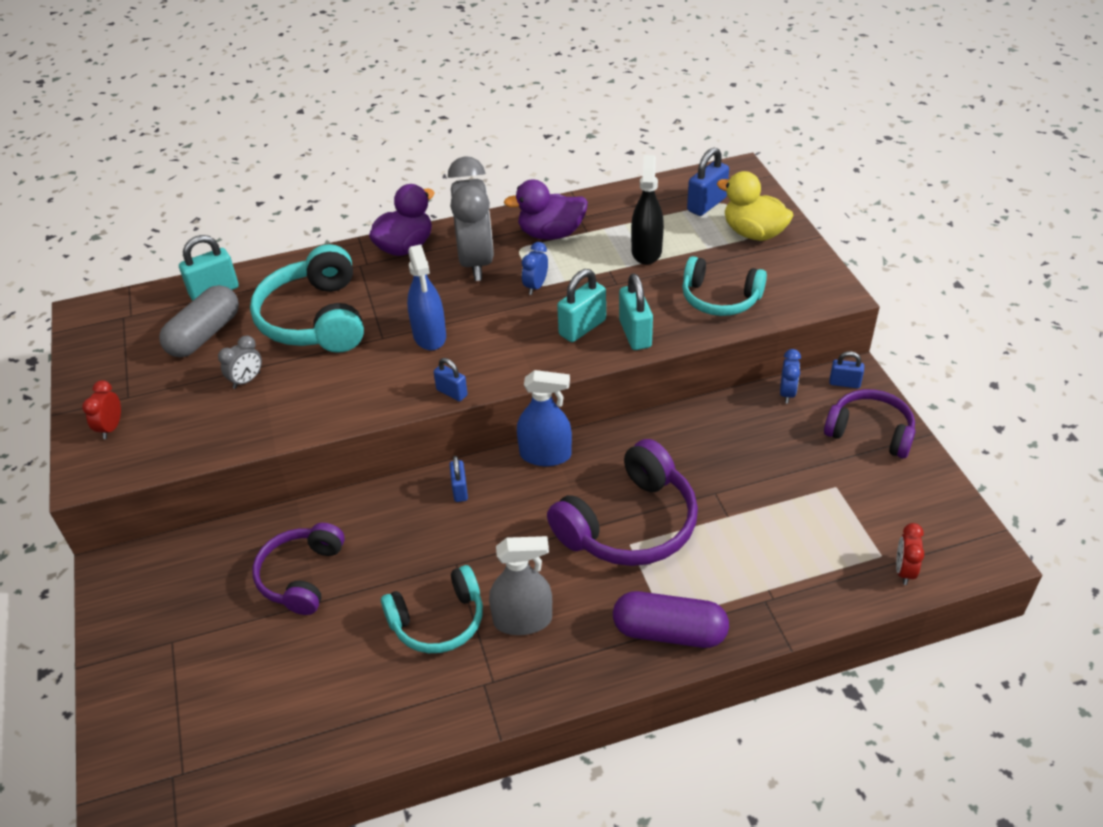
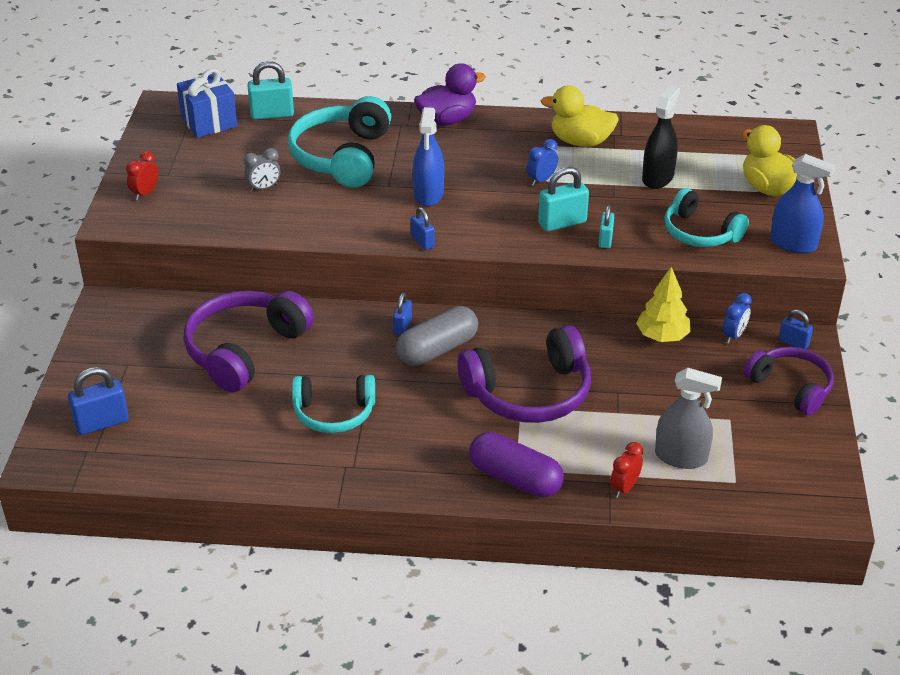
camera: 20 degrees right, 5 degrees down
grey capsule [159,285,239,357] -> grey capsule moved to [396,306,478,366]
purple headphones [252,523,345,615] -> purple headphones [184,291,314,393], size x1.53
grey clock [448,156,494,281] -> none
grey spray bottle [489,536,552,635] -> grey spray bottle moved to [655,368,722,469]
purple duck [504,180,588,240] -> yellow duck [541,85,619,147]
blue spray bottle [517,370,572,466] -> blue spray bottle moved to [770,154,836,254]
turquoise padlock [619,274,653,350] -> turquoise padlock [599,205,614,248], size x0.61
blue padlock [687,148,729,216] -> blue padlock moved to [68,367,129,435]
red clock [896,523,924,585] -> red clock moved to [610,442,643,498]
none -> blue gift [177,68,237,138]
none -> yellow tree [636,267,691,342]

